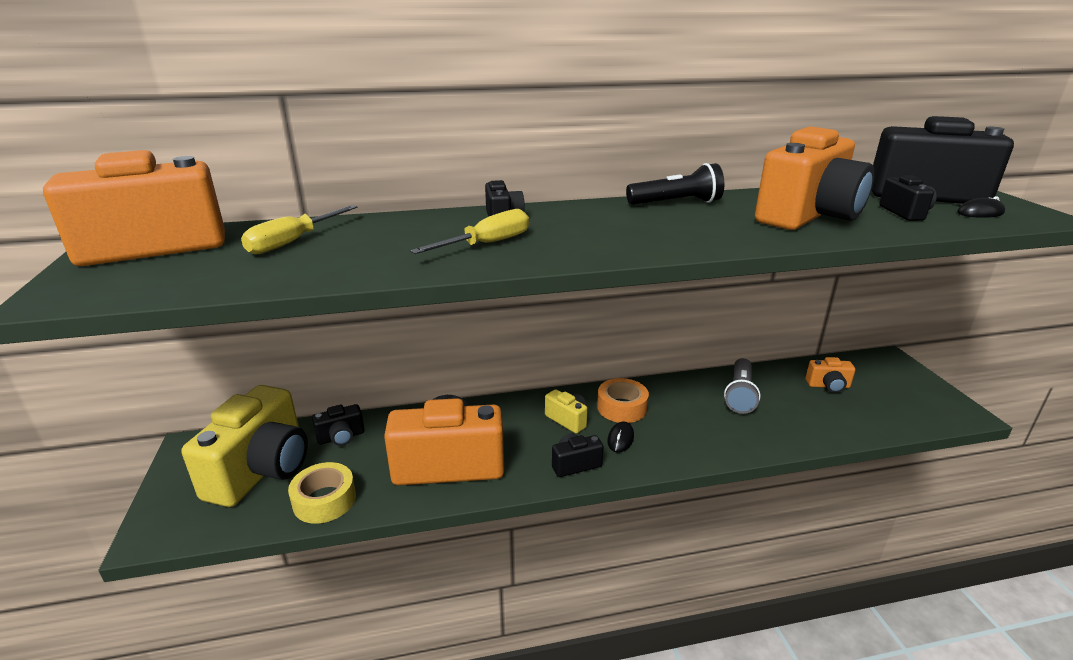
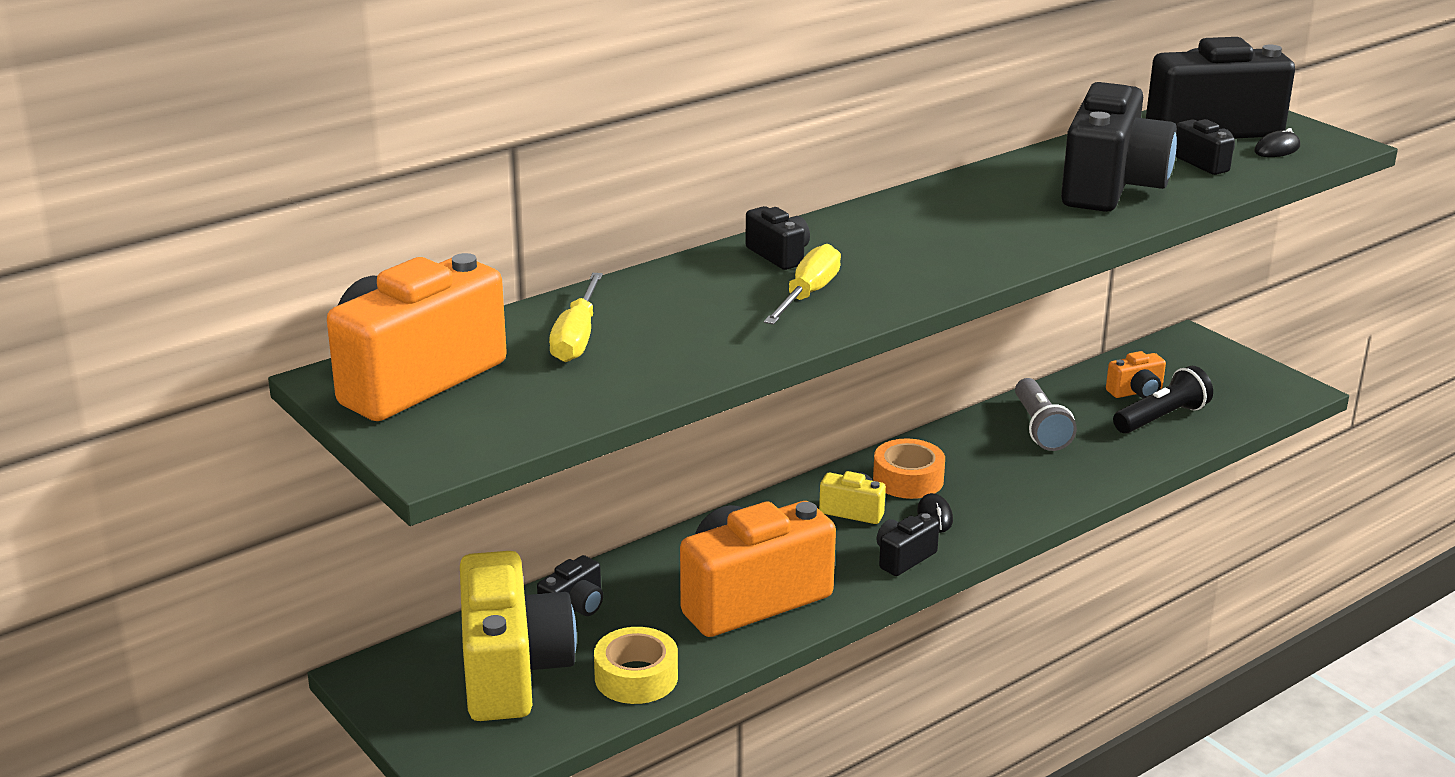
camera: 25 degrees left, 0 degrees up
black flashlight [626,163,724,205] -> black flashlight moved to [1113,366,1213,434]
orange camera [755,127,874,230] -> black camera [1061,82,1177,212]

